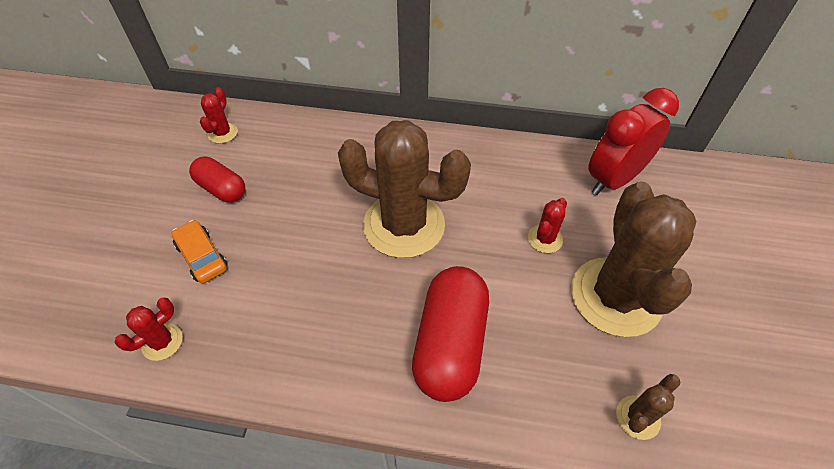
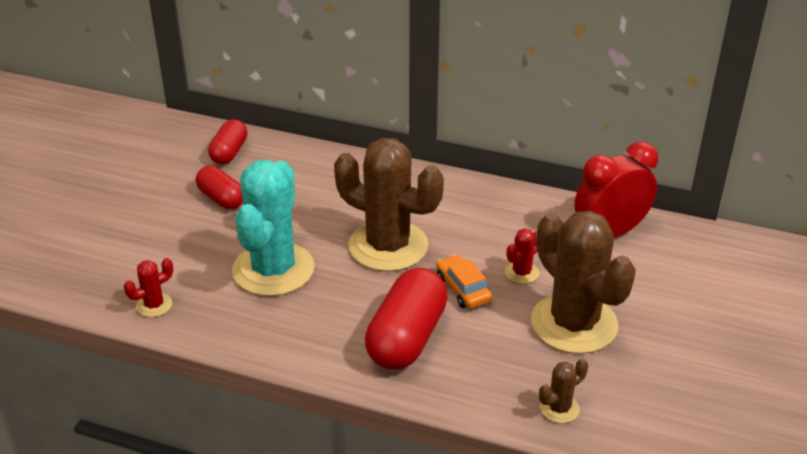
camera: 10 degrees right, 15 degrees down
orange car [171,220,228,283] -> orange car moved to [436,254,492,309]
red cactus [200,87,238,144] -> red capsule [208,119,247,164]
brown cactus [571,182,696,337] -> brown cactus turned 45 degrees counterclockwise [531,211,636,354]
none -> turquoise cactus [232,160,314,296]

